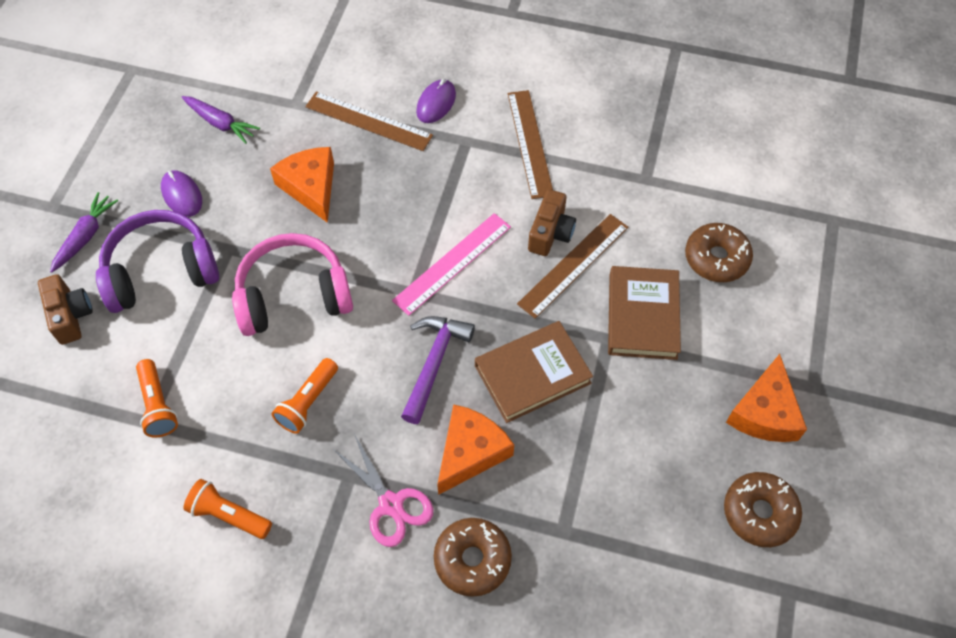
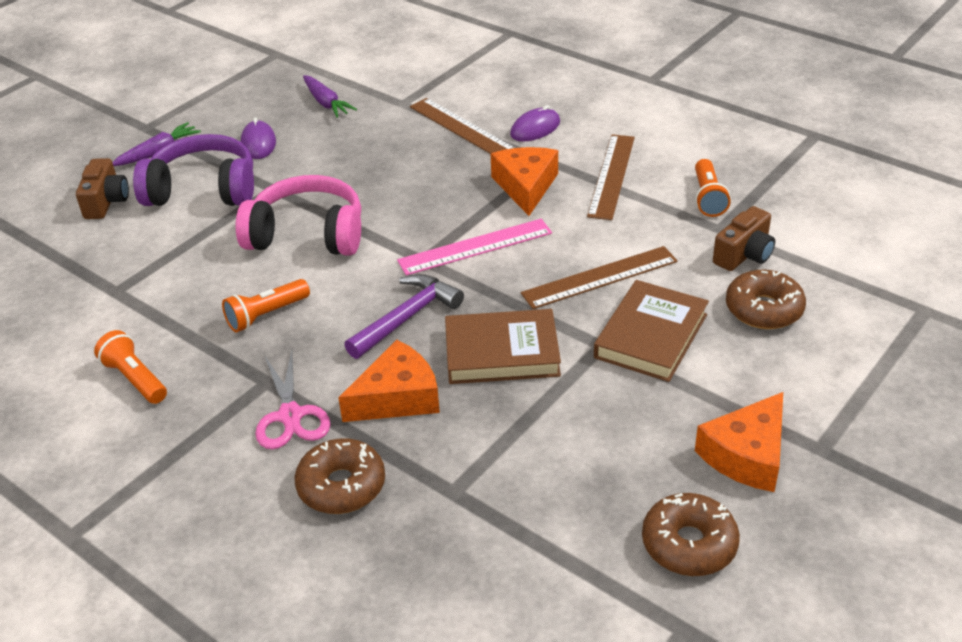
camera: 25 degrees right, 20 degrees down
orange flashlight [136,359,178,438] -> orange flashlight moved to [695,159,731,217]
orange cheese [270,147,334,223] -> orange cheese moved to [491,147,558,216]
brown camera [528,189,576,256] -> brown camera moved to [713,206,775,271]

